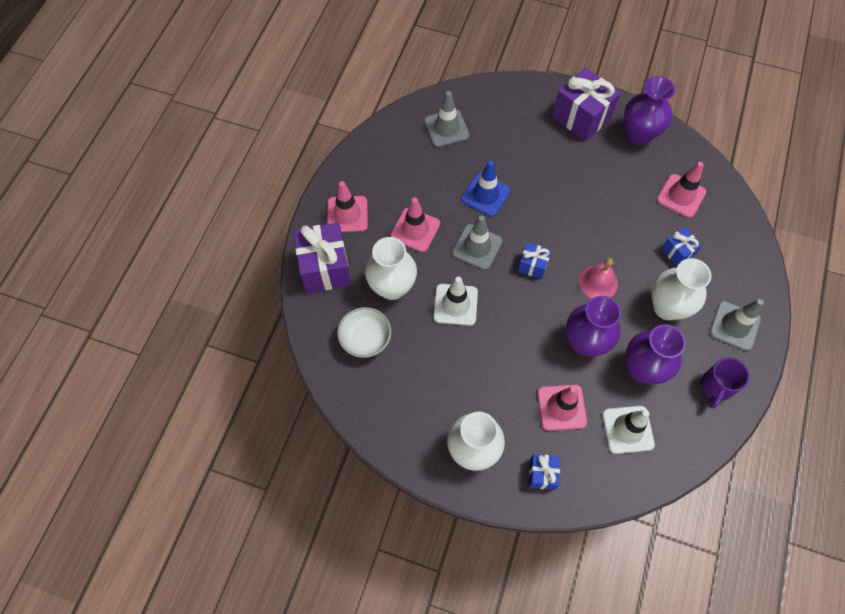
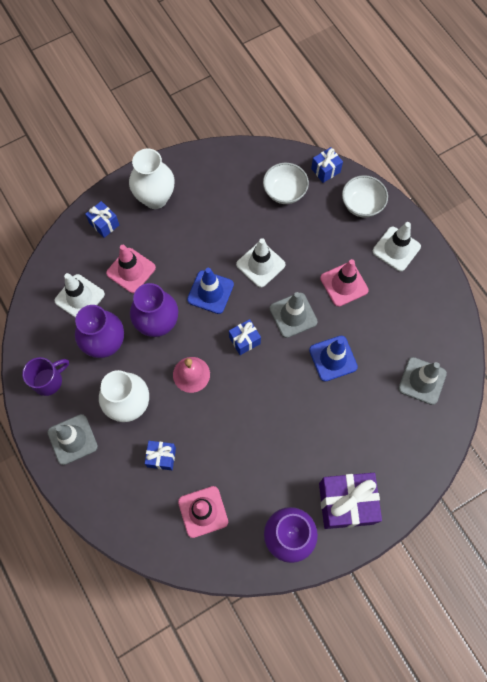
camera: 130 degrees right, 5 degrees up
purple gift [294,222,351,293] -> white bowl [342,175,388,218]
pink traffic cone [327,181,368,232] -> white traffic cone [372,222,421,271]
white vase [365,237,417,300] -> none
purple mug [701,357,749,409] -> purple mug turned 75 degrees clockwise [22,357,69,396]
none -> blue traffic cone [187,268,234,314]
none -> blue gift [311,147,343,183]

